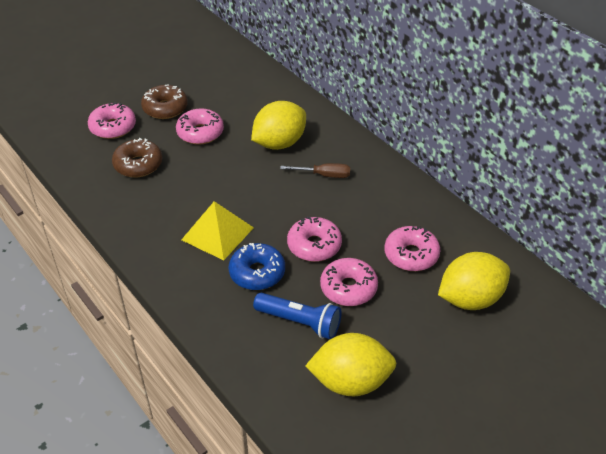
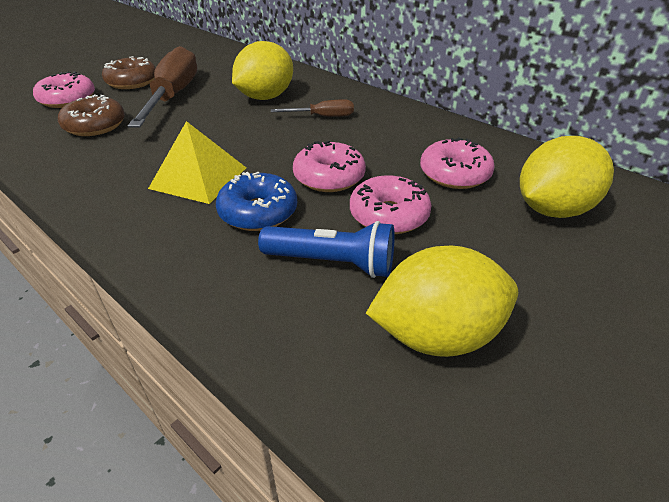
camera: 10 degrees left, 5 degrees down
pink donut [176,108,224,145] -> brown screwdriver [128,46,197,128]

